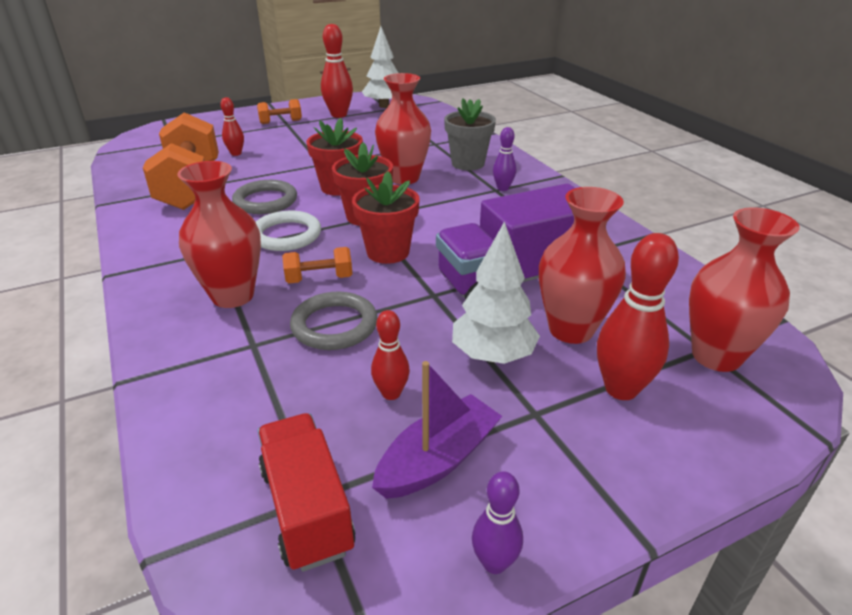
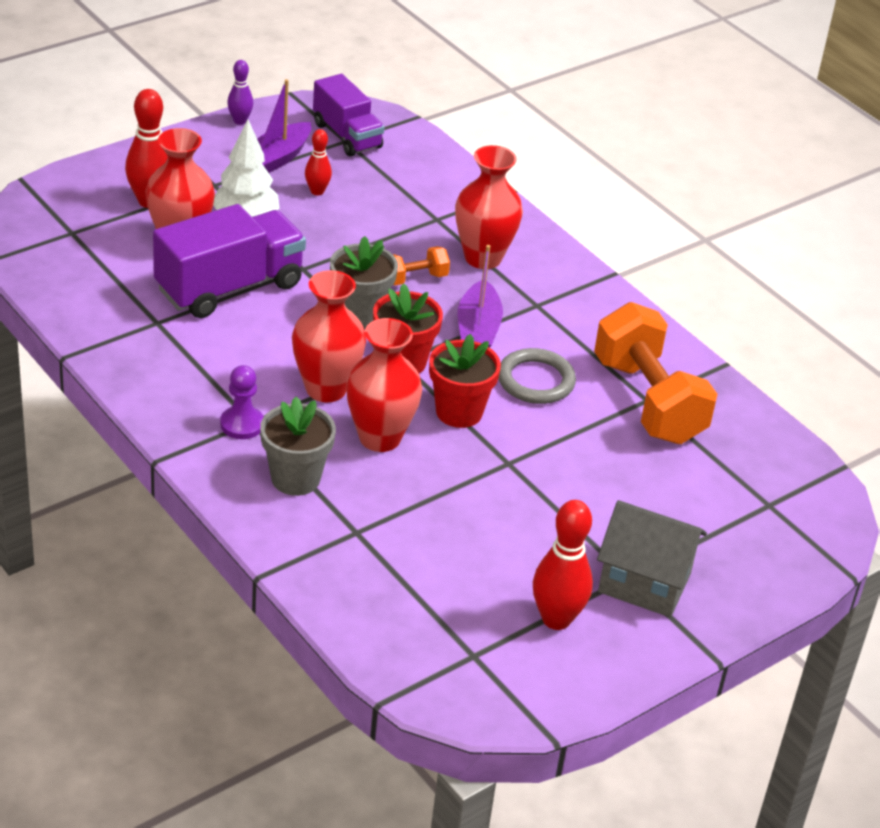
camera: 165 degrees right, 5 degrees up
red bowling pin [220,97,244,156] -> none
white ring [256,211,321,251] -> purple boat [458,245,503,348]
orange dumbbell [257,99,302,124] -> grey house [597,500,707,617]
red truck [257,413,355,572] -> purple truck [313,74,384,156]
grey ring [290,292,377,350] -> none
red flower pot [352,171,419,264] -> grey flower pot [330,236,398,327]
white tree [362,26,398,108] -> none
purple bowling pin [493,127,516,191] -> purple pawn [220,365,264,439]
red vase [689,207,800,372] -> red vase moved to [292,270,366,402]

